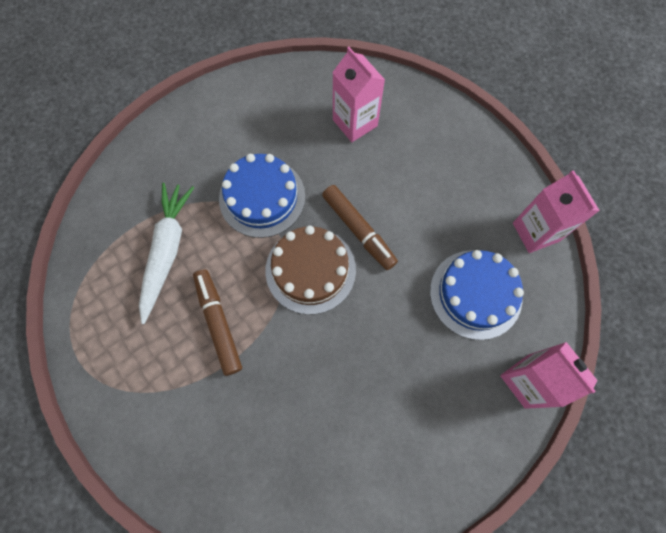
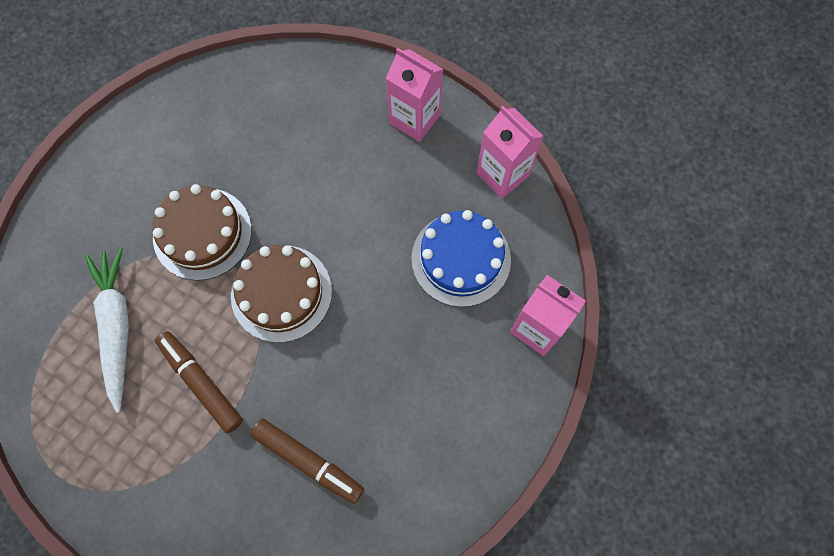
camera: 20 degrees left, 0 degrees up
blue cake [219,154,305,238] -> brown cake [153,184,252,281]
brown marker [322,185,398,270] -> brown marker moved to [250,419,364,504]
pink carton [332,47,385,142] -> pink carton moved to [386,48,443,142]

